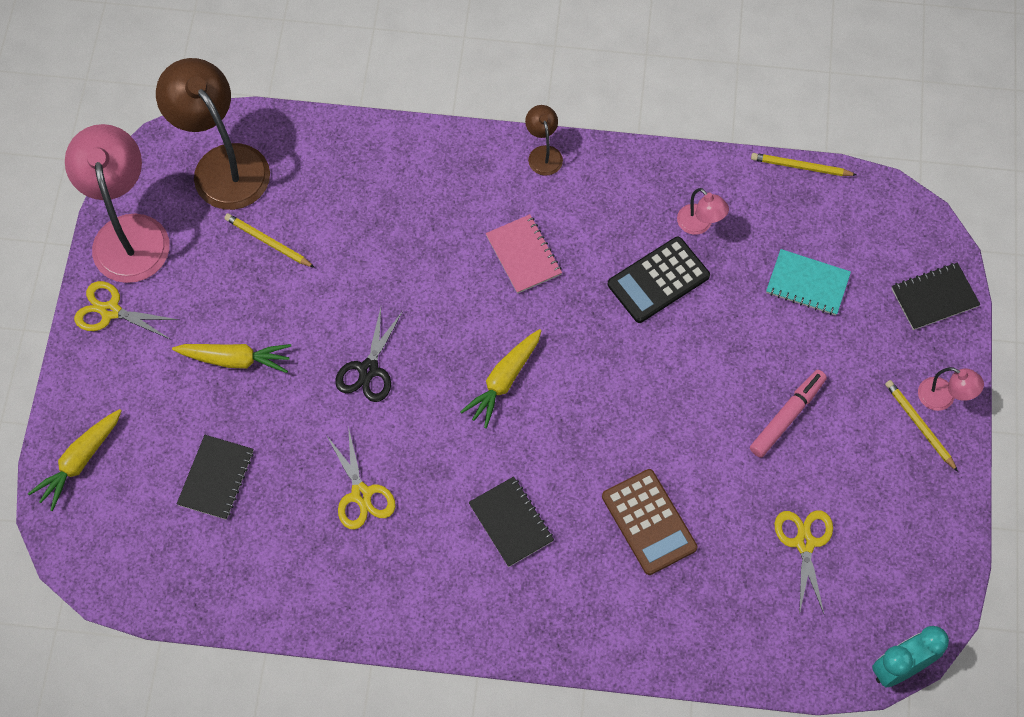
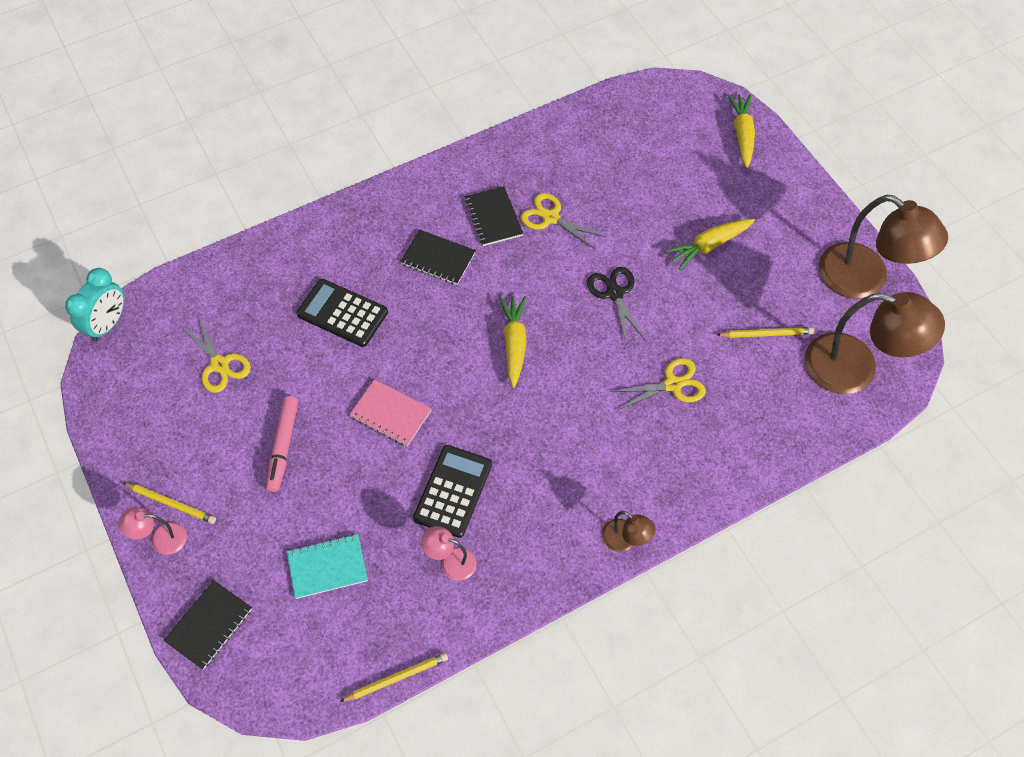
camera: 145 degrees right, 5 degrees down
pink lamp [65,124,170,283] -> brown lamp [819,195,948,299]
yellow scissors [74,281,179,340] -> yellow scissors moved to [610,358,706,410]
black notebook [177,435,254,520] -> black notebook moved to [464,186,523,246]
pink notebook [486,214,562,294] -> pink notebook moved to [349,379,431,446]
brown calculator [602,469,697,575] -> black calculator [296,279,388,347]

